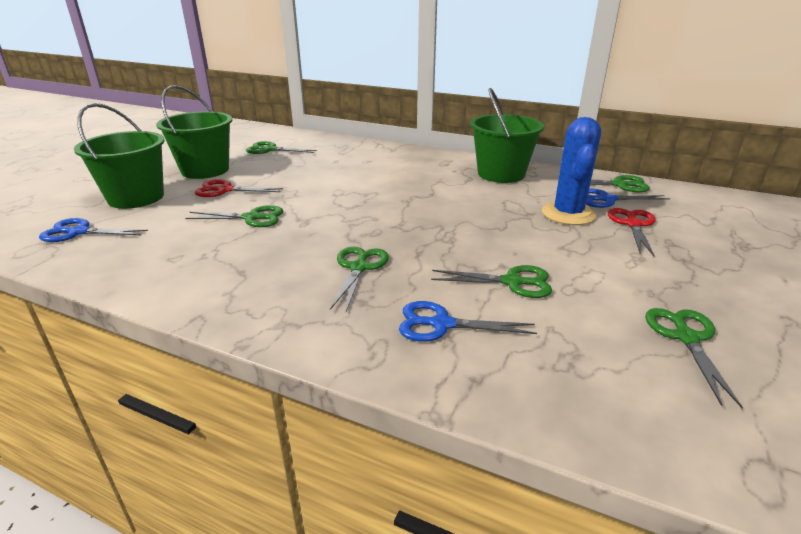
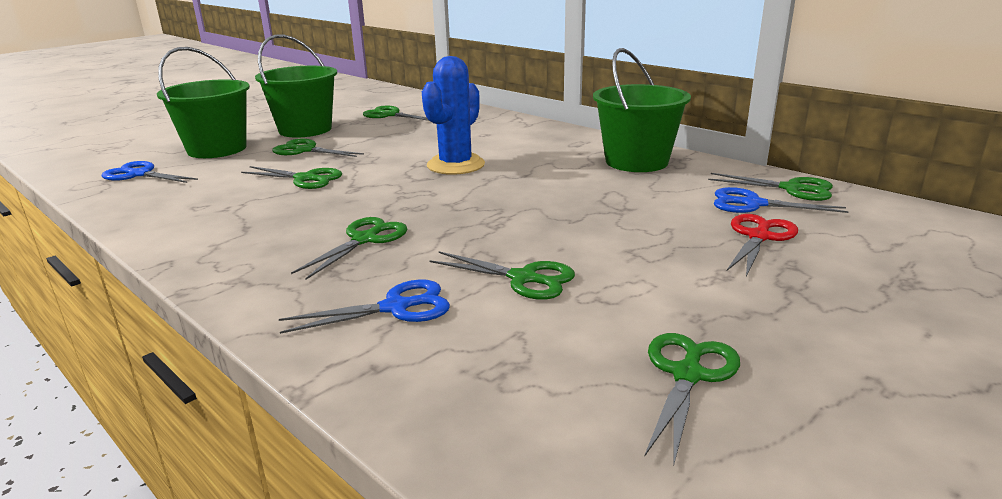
camera: 20 degrees right, 5 degrees down
red scissors [195,179,283,197] -> green scissors [272,139,364,157]
blue scissors [399,301,537,342] -> blue scissors turned 135 degrees clockwise [279,279,450,334]
blue cactus [542,117,601,225] -> blue cactus moved to [422,56,485,175]

